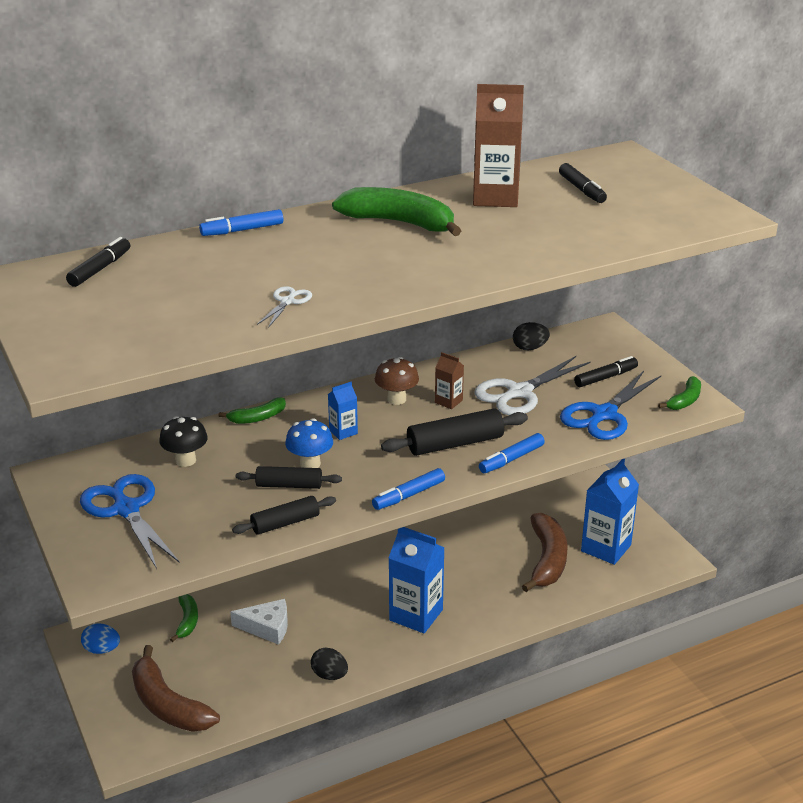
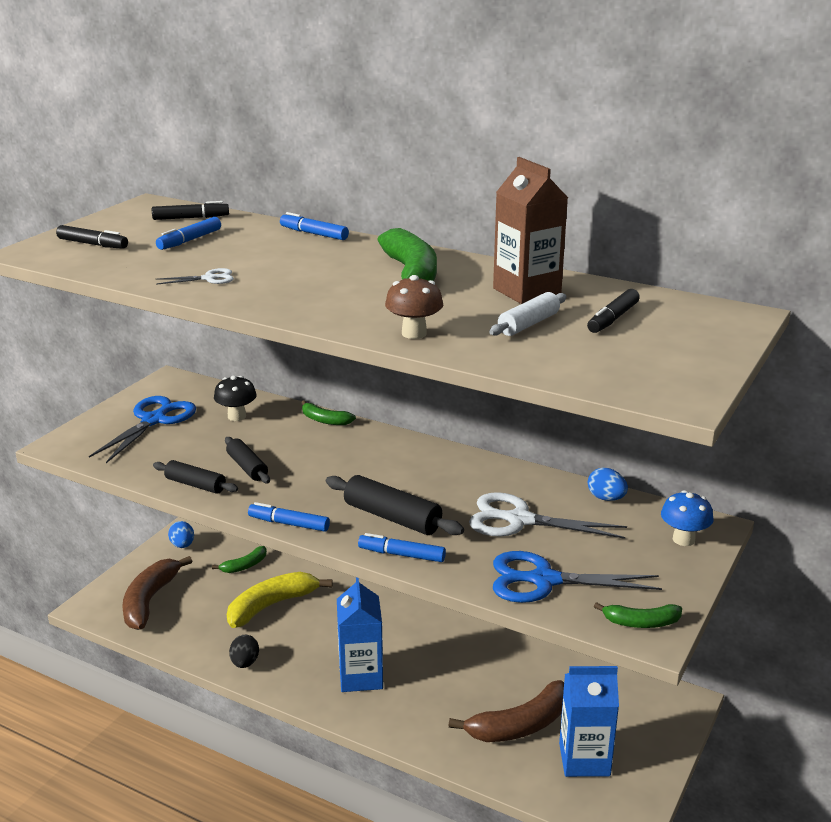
camera: 55 degrees right, 5 degrees down
white cheese [230,599,288,645] -> yellow banana [227,572,333,628]
blue mushroom [285,418,333,468] -> blue mushroom moved to [661,490,713,546]
blue carton [328,382,358,440] -> none
brown mushroom [375,357,419,405] -> brown mushroom moved to [385,275,443,339]
brown carton [435,352,464,409] -> none
black egg [513,322,550,350] -> blue egg [588,468,628,501]
black marker [574,356,638,387] -> black marker moved to [56,225,128,249]
none -> blue marker [156,217,221,250]
none -> white rolling pin [489,292,567,336]

